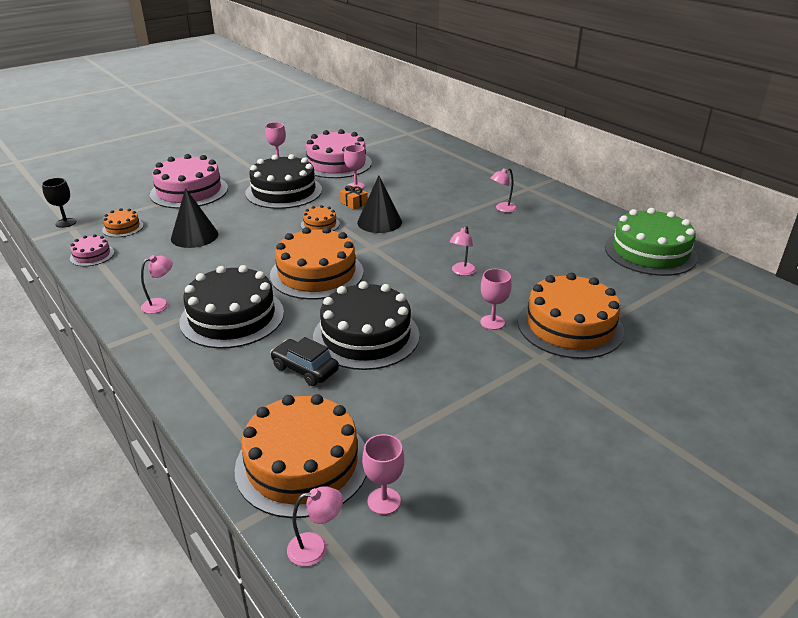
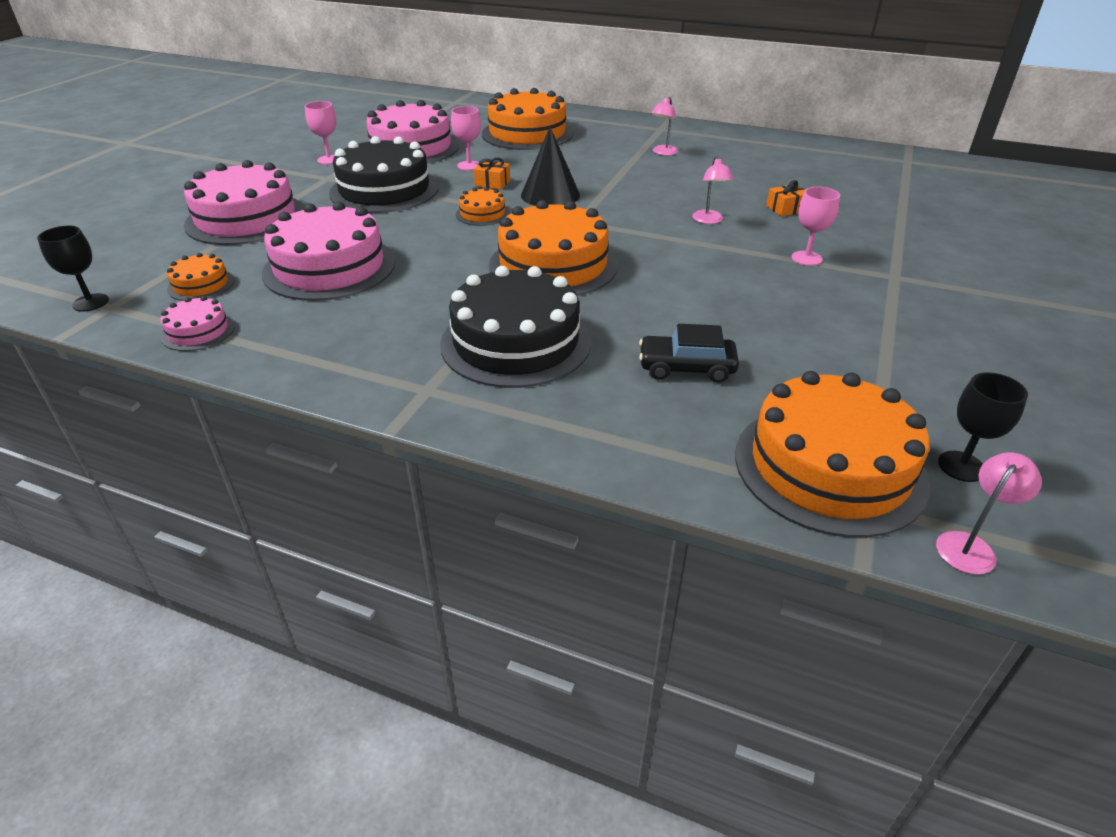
camera: 30 degrees left, 5 degrees up
pink lamp [141,255,173,314] -> none
black cone [171,188,218,248] -> pink cake [262,202,396,301]
black cake [313,281,419,370] -> none
pink goblet [362,434,404,515] -> black goblet [938,372,1028,482]
orange cake [518,273,624,359] -> orange cake moved to [482,88,573,150]
green cake [605,208,698,276] -> none
none -> orange gift [766,180,805,216]

